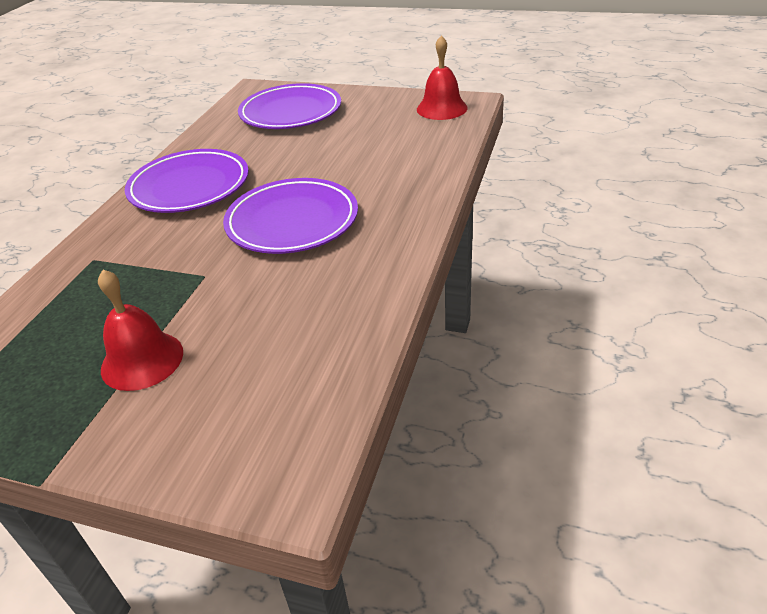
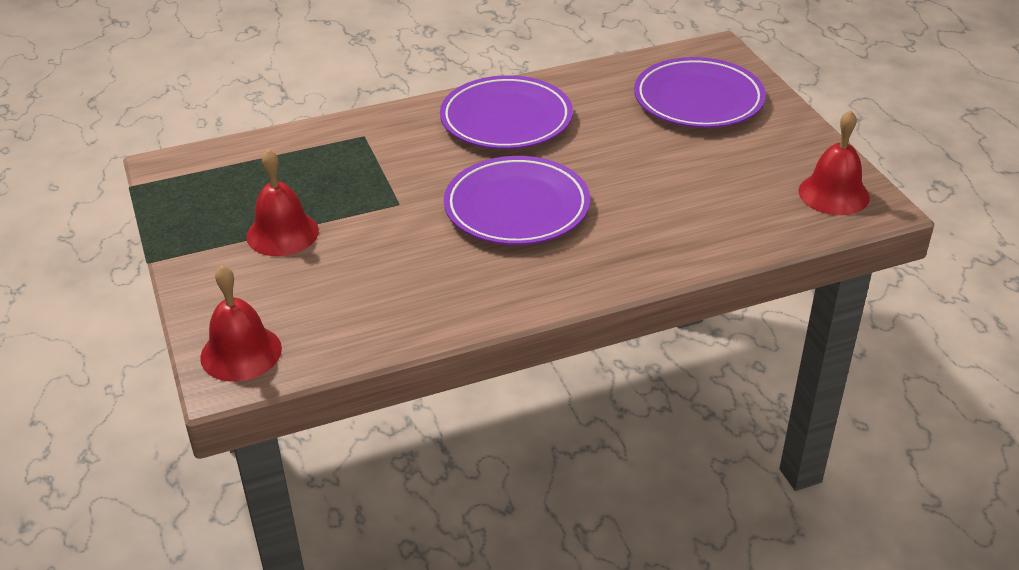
camera: 50 degrees right, 0 degrees up
none -> red bell [200,265,282,382]

